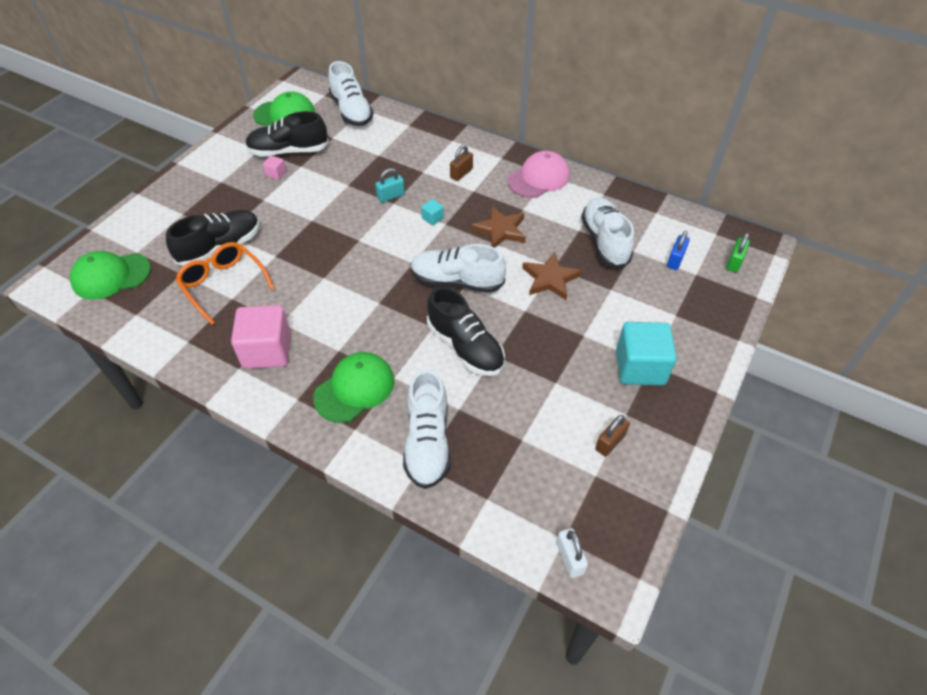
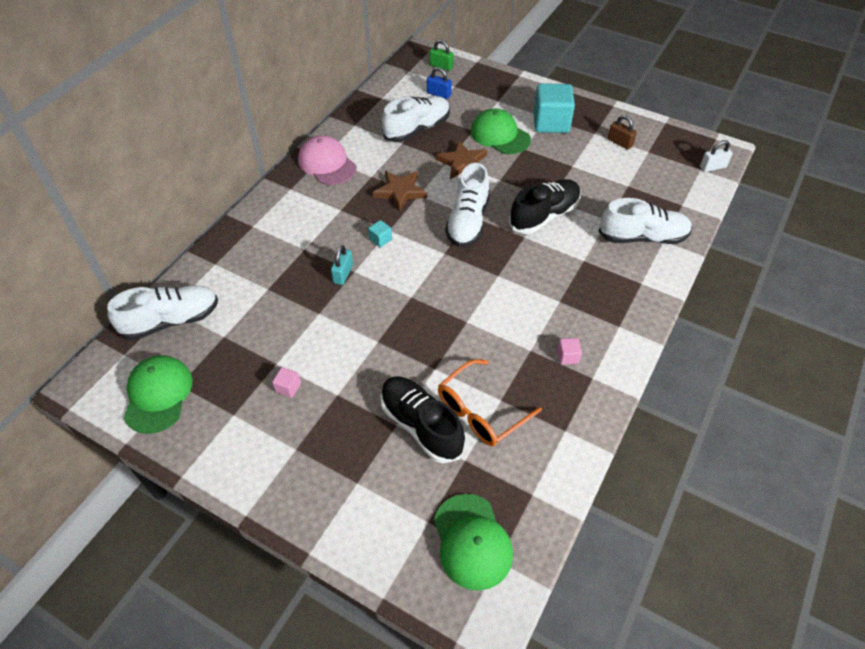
camera: 90 degrees left, 0 degrees up
pink cube [231,305,291,369] -> pink cube [557,338,582,365], size x0.43
black shoe [245,111,329,157] -> none
green cap [313,352,394,423] -> green cap moved to [471,108,531,154]
turquoise padlock [375,168,405,203] -> turquoise padlock turned 45 degrees clockwise [331,245,353,285]
brown padlock [450,145,473,181] -> none
white shoe [581,197,634,269] -> white shoe turned 150 degrees clockwise [382,96,450,142]

